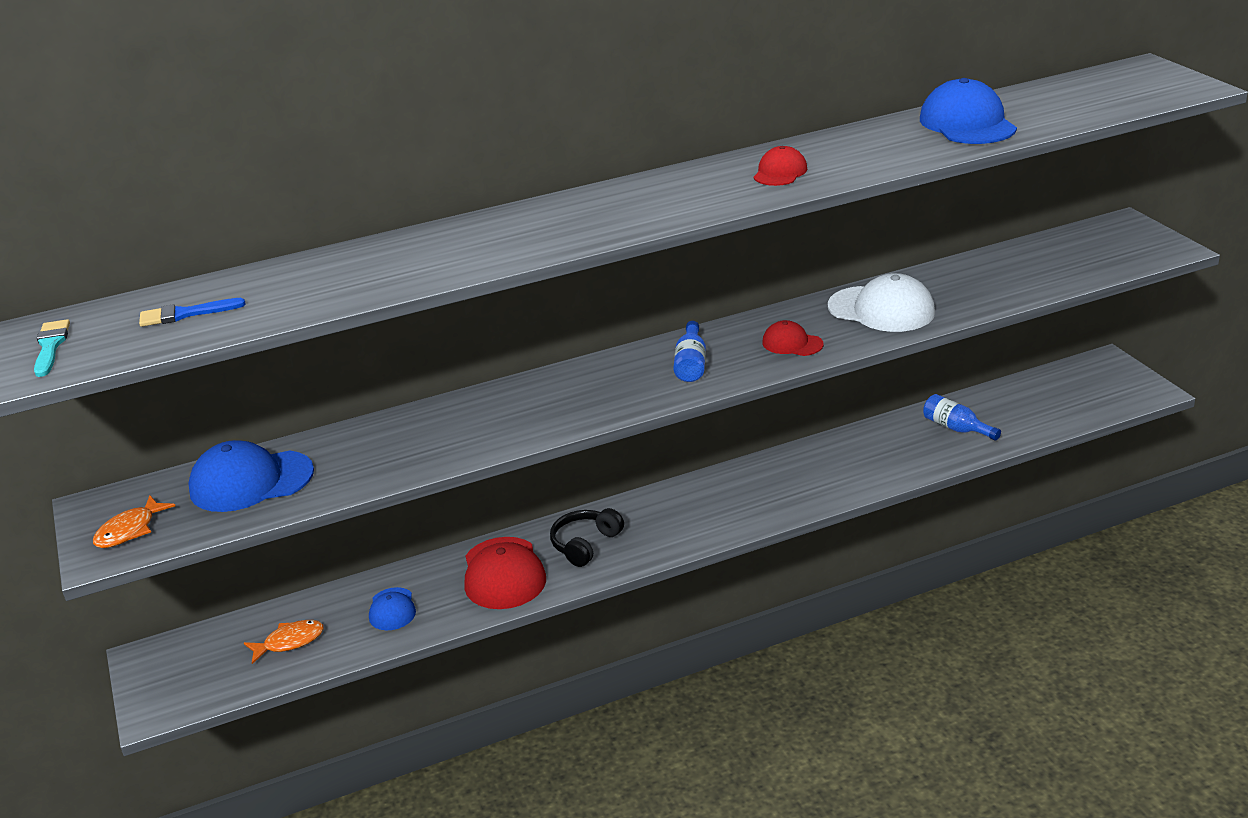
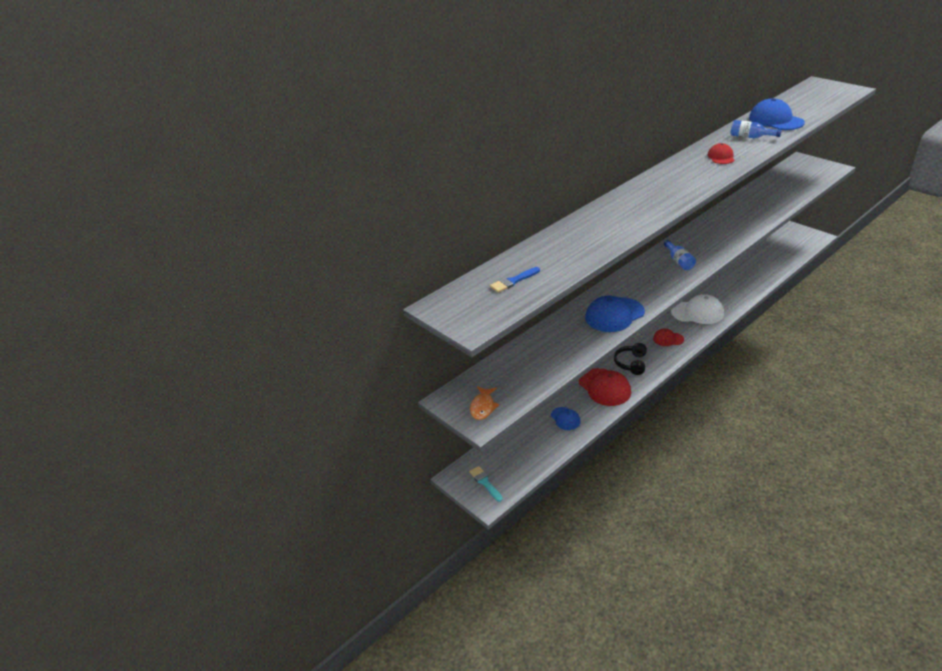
camera: 20 degrees left, 5 degrees up
turquoise brush [34,319,70,377] -> turquoise brush moved to [469,466,503,502]
blue cap [188,440,314,512] -> blue cap moved to [585,296,645,332]
orange fish [244,620,324,664] -> none
red cap [762,320,823,356] -> red cap moved to [653,329,684,346]
white cap [828,273,935,332] -> white cap moved to [671,294,724,324]
blue bottle [923,394,1001,440] -> blue bottle moved to [730,120,782,138]

